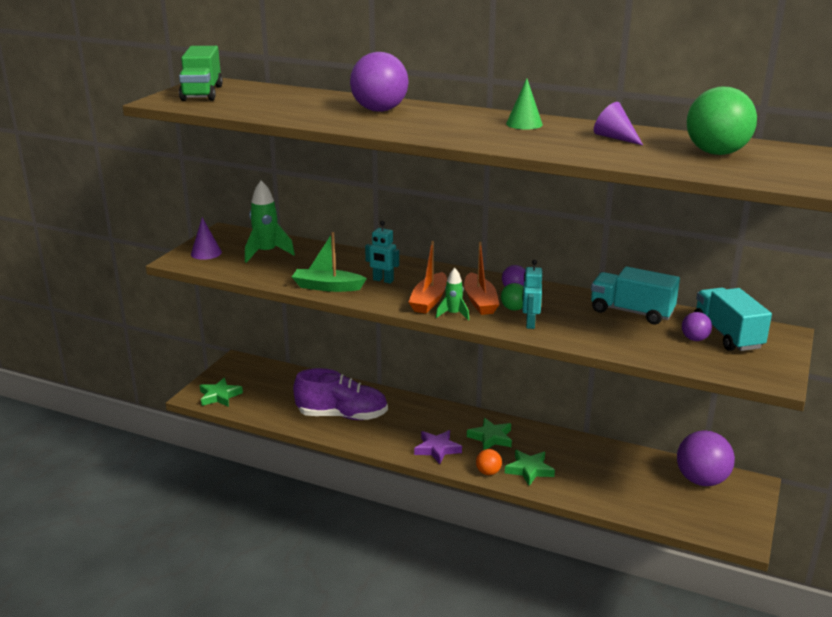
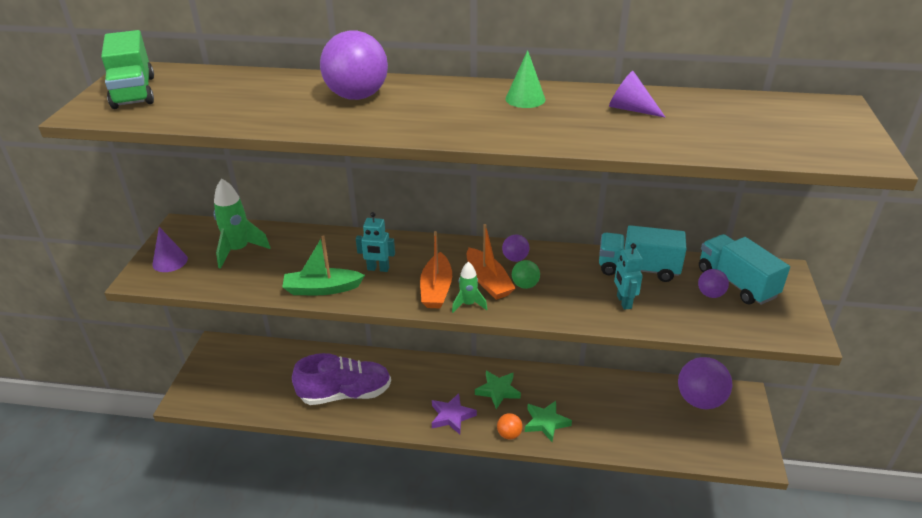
camera: 15 degrees left, 10 degrees up
green star [200,378,243,407] -> none
turquoise robot [522,260,542,329] -> turquoise robot moved to [614,243,643,310]
green ball [687,87,757,155] -> none

